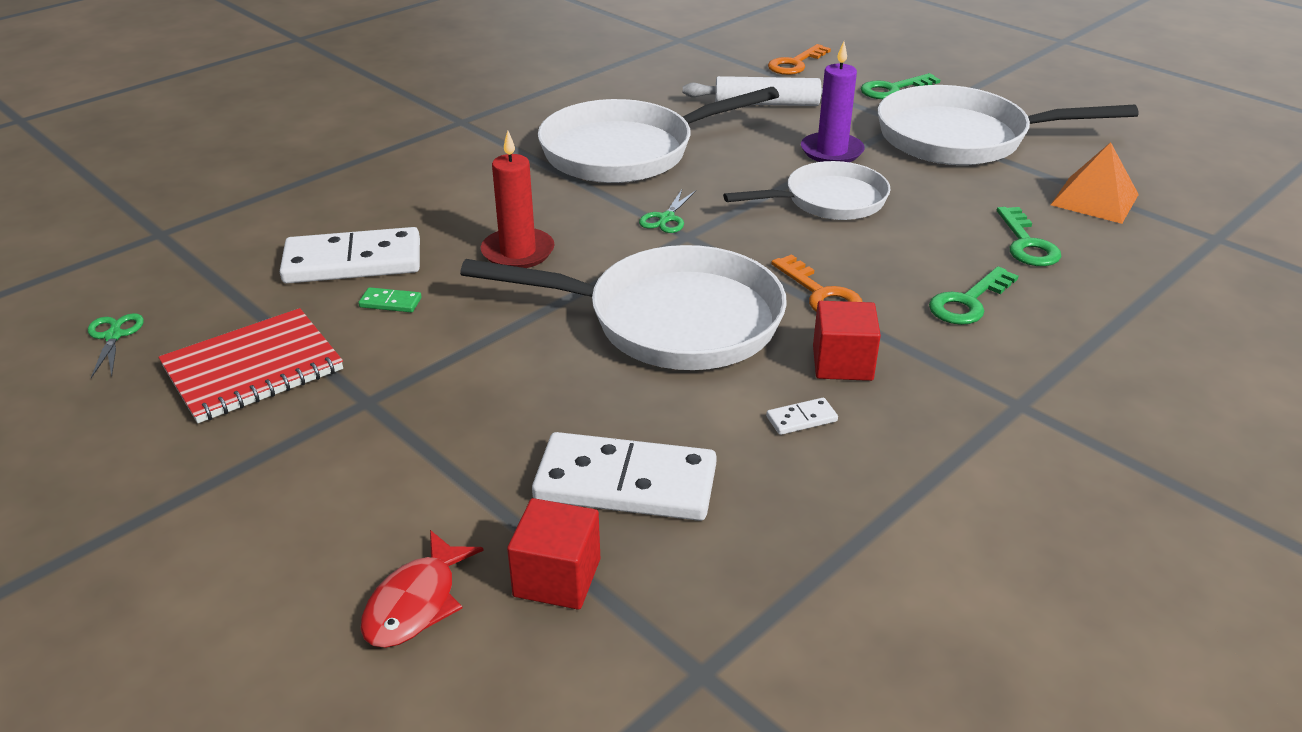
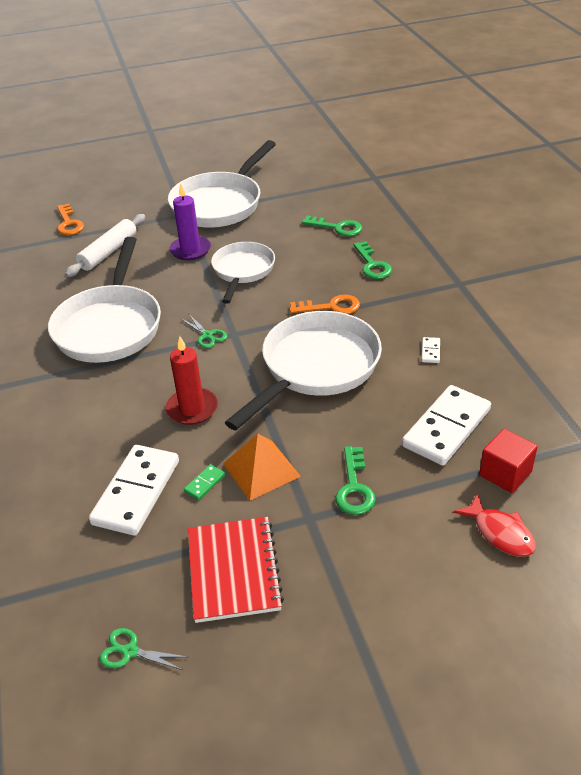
camera: 60 degrees left, 5 degrees up
red cube [813,301,881,381] -> none
green key [860,73,940,99] -> green key moved to [335,446,376,515]
orange pyramid [1051,142,1139,224] -> orange pyramid moved to [223,434,301,500]

